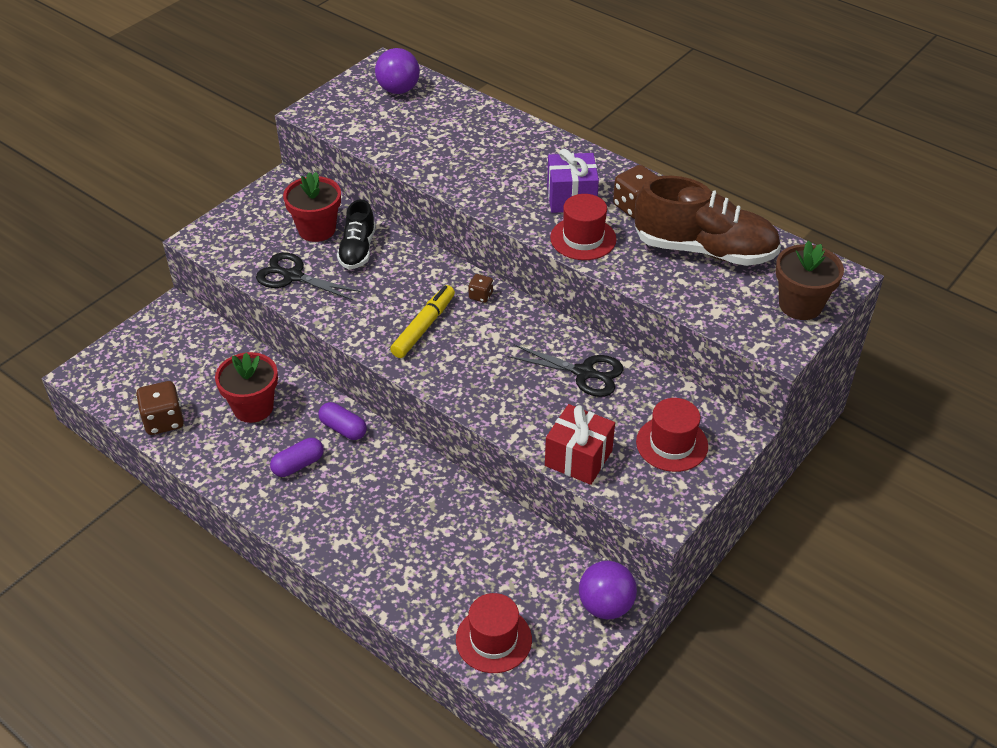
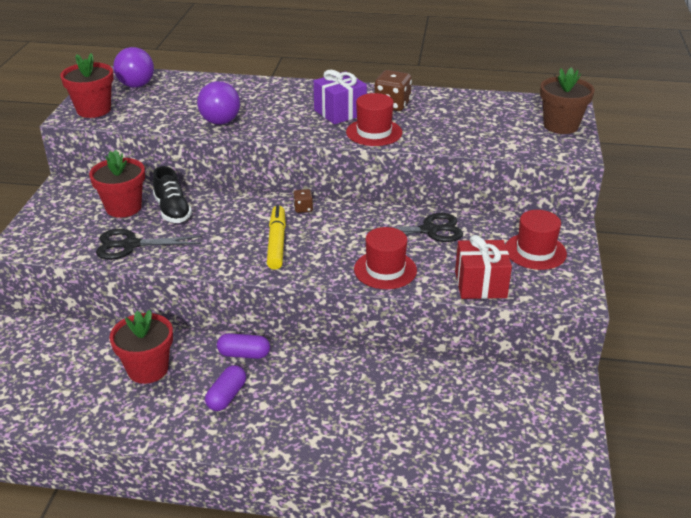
camera: 30 degrees left, 10 degrees down
brown dice [136,381,184,435] -> none
red hat [456,593,532,673] -> red hat moved to [354,227,417,289]
purple ball [579,561,637,620] -> purple ball moved to [197,81,240,125]
brown shoe [635,176,781,266] -> none
none -> red flower pot [60,53,114,118]

